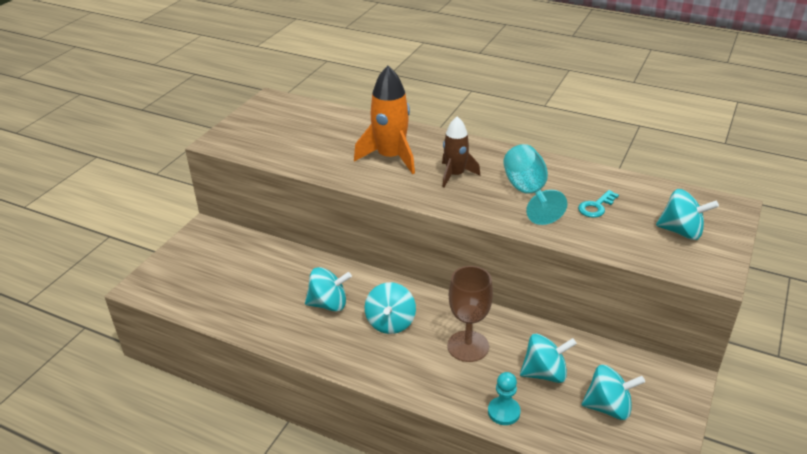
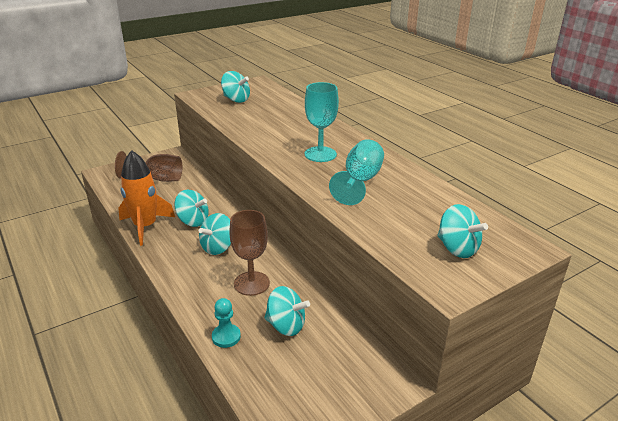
camera: 30 degrees right, 5 degrees down
orange rocket [354,66,415,174] -> orange rocket moved to [118,150,175,246]
brown rocket [442,116,480,188] -> turquoise goblet [305,82,339,162]
turquoise key [578,190,619,218] -> none
turquoise spinning top [581,364,645,420] -> turquoise spinning top moved to [221,71,250,103]
none -> brown goblet [115,151,182,182]

